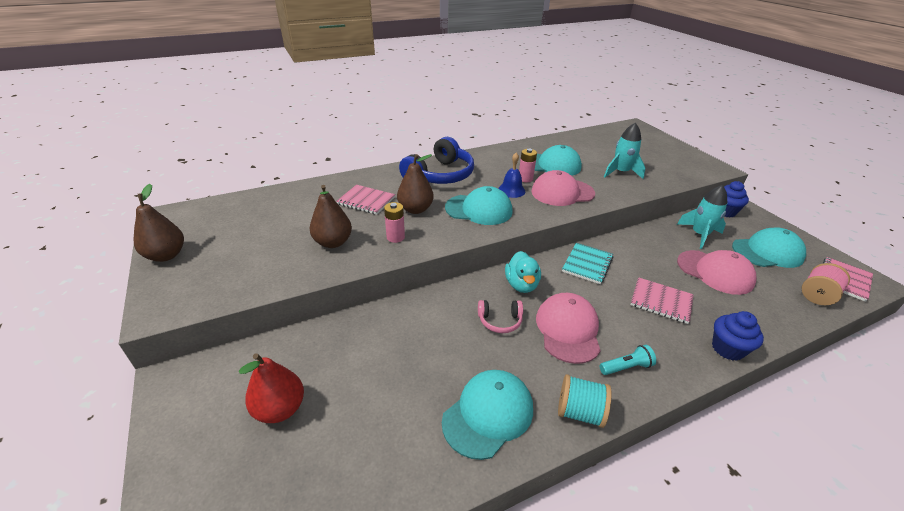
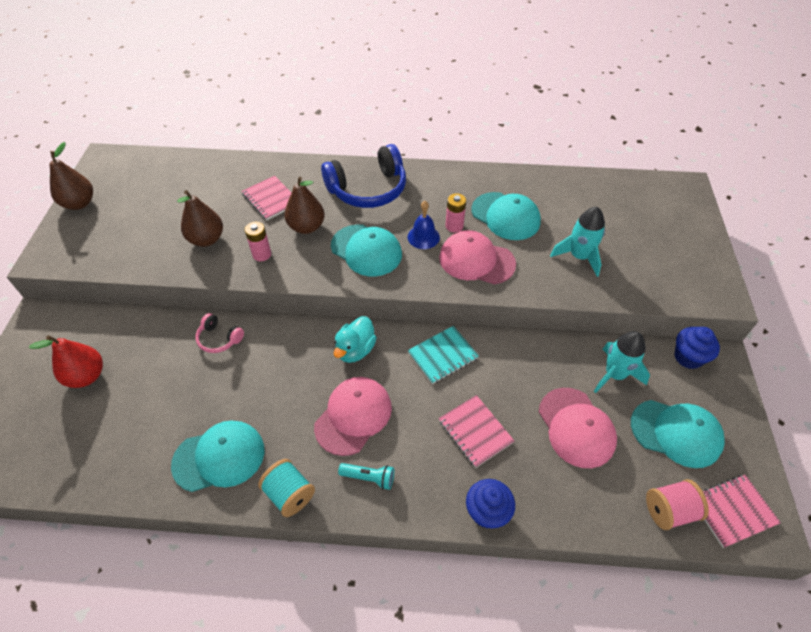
camera: 30 degrees right, 15 degrees up
pink headphones [478,300,523,333] -> pink headphones moved to [195,313,244,353]

